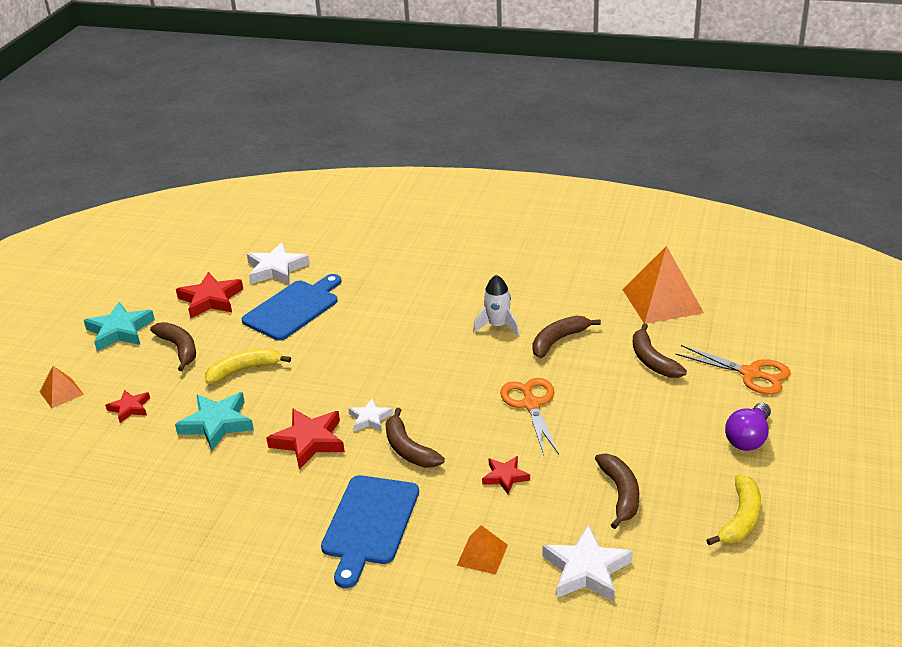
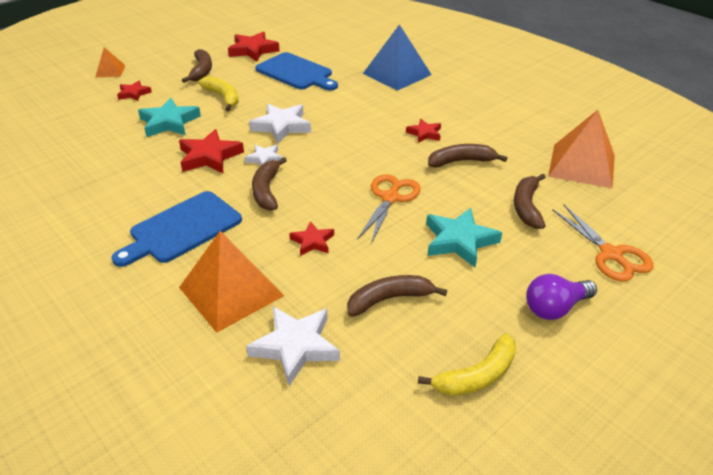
camera: 30 degrees right, 5 degrees up
turquoise star [84,302,155,351] -> turquoise star moved to [426,208,502,267]
yellow banana [205,348,291,384] -> yellow banana turned 45 degrees clockwise [198,76,239,111]
blue cutting board [242,274,342,341] -> blue cutting board turned 60 degrees clockwise [255,52,338,91]
white star [247,242,310,285] -> white star moved to [249,104,311,144]
orange pyramid [457,525,508,575] -> orange pyramid [179,231,284,333], size x1.97
white rocket [473,275,519,335] -> red star [406,119,441,143]
brown banana [595,454,639,529] -> brown banana turned 135 degrees counterclockwise [347,275,447,317]
none -> blue pyramid [363,24,432,91]

